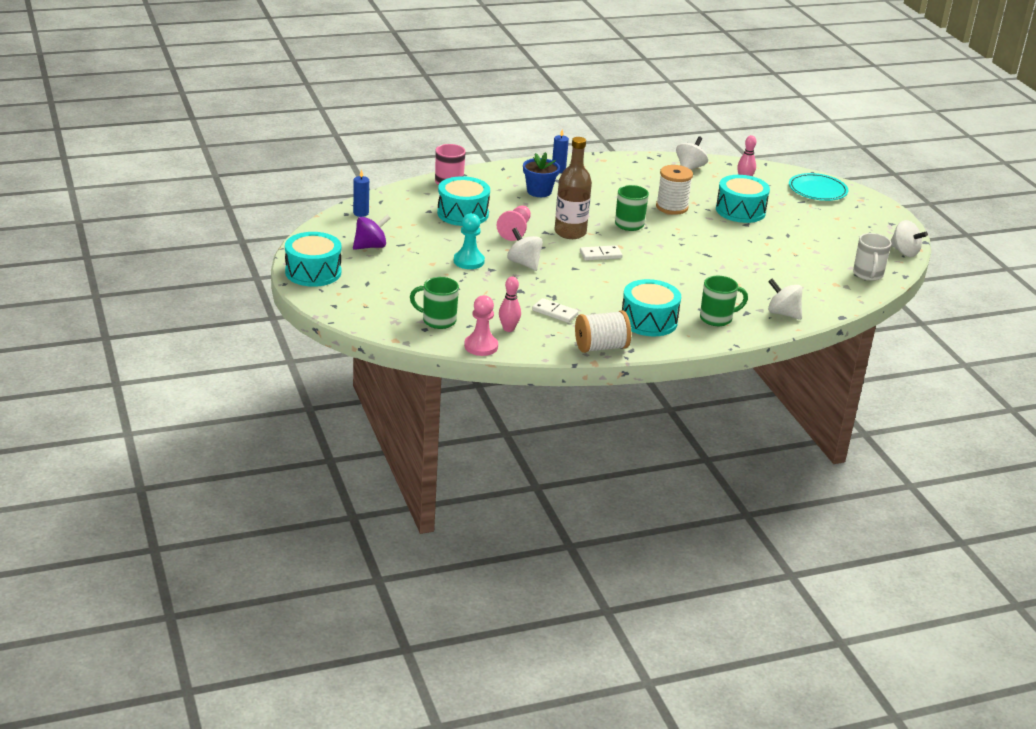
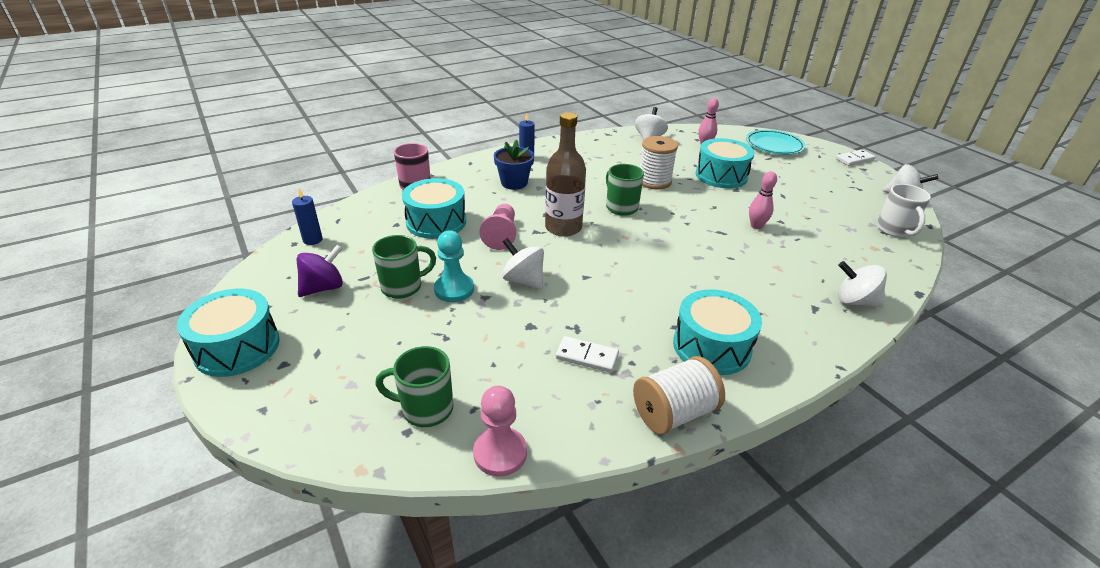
camera: 10 degrees left, 5 degrees up
pink bowling pin [499,276,521,332] -> pink bowling pin moved to [749,171,777,229]
white domino [580,245,622,261] -> white domino moved to [836,150,875,166]
green mug [700,276,748,326] -> green mug moved to [372,235,436,299]

